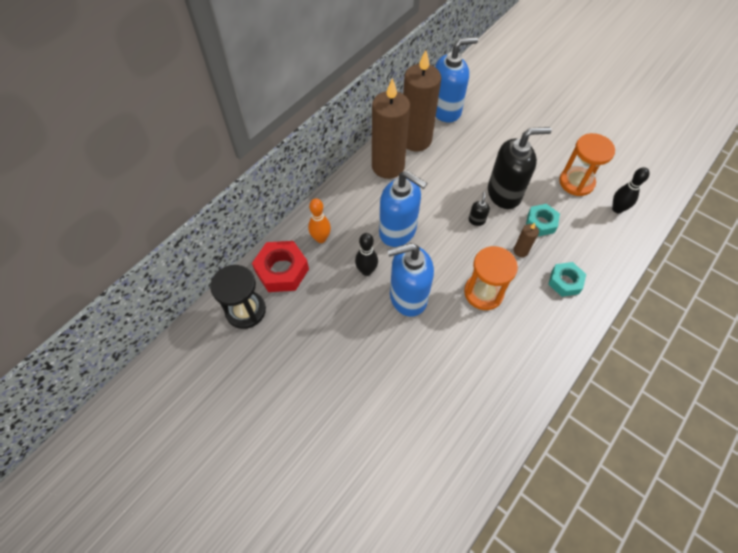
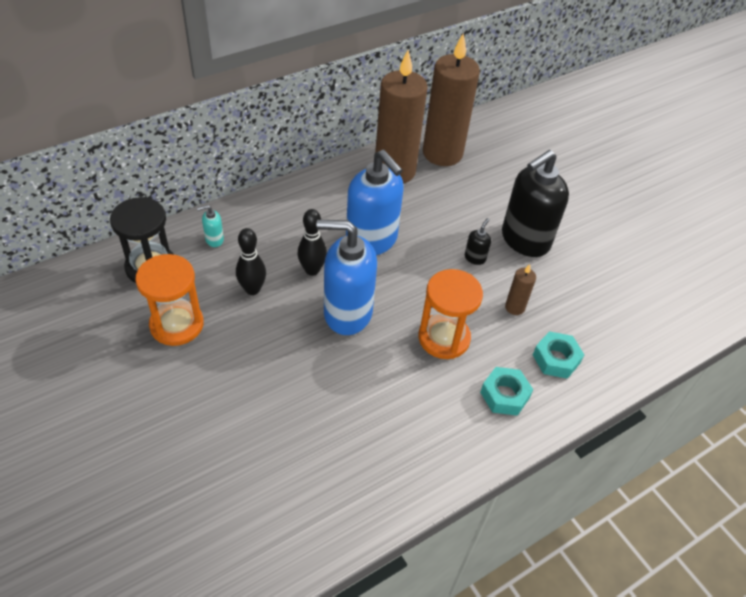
camera: 15 degrees right, 10 degrees down
red nut [252,241,309,292] -> turquoise soap dispenser [197,205,224,247]
orange bowling pin [308,198,331,243] -> none
blue soap dispenser [435,37,478,122] -> none
black soap dispenser [488,127,552,209] -> black soap dispenser turned 135 degrees clockwise [502,150,569,257]
turquoise nut [526,204,560,236] -> turquoise nut moved to [480,367,533,416]
orange hourglass [559,133,615,196] -> orange hourglass moved to [135,254,204,346]
black bowling pin [612,167,649,213] -> black bowling pin moved to [236,228,266,295]

